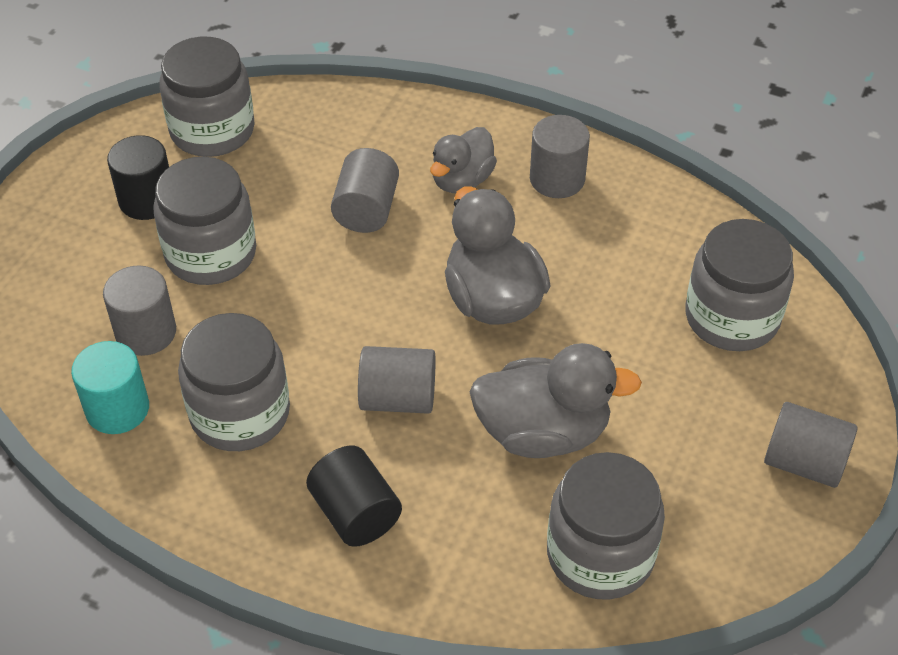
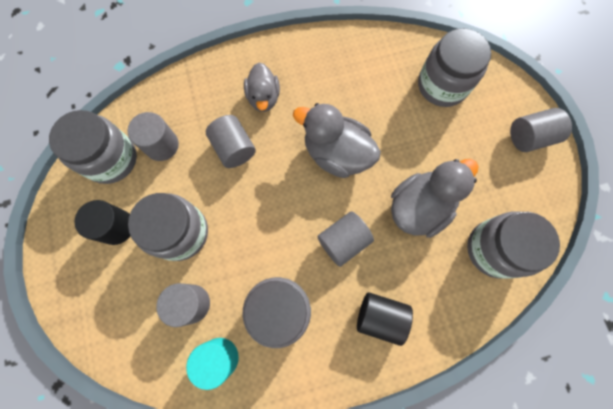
camera: 40 degrees left, 25 degrees up
grey cylinder [530,115,590,198] -> grey cylinder moved to [128,112,179,161]

